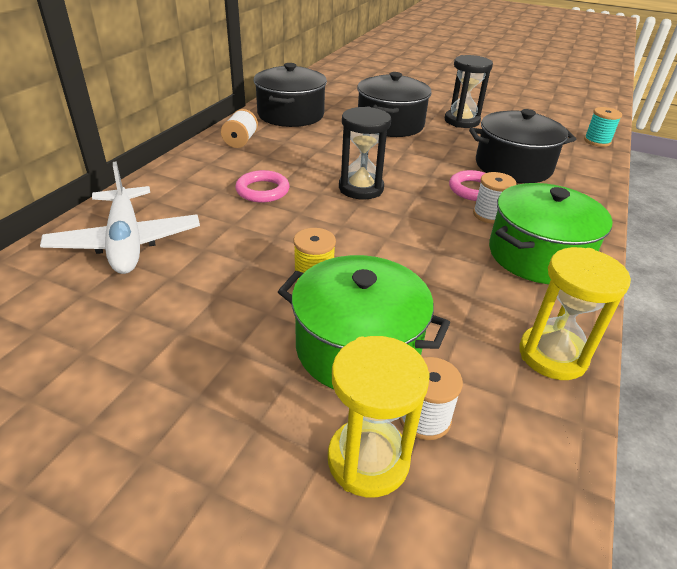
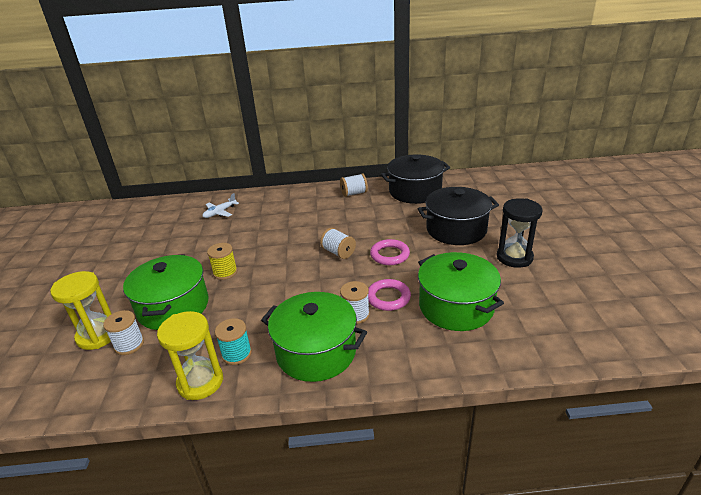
camera: 65 degrees right, 5 degrees down
white plane [40,161,200,274] -> white plane [203,193,239,218], size x0.50
pink ring [235,170,289,202] -> pink ring moved to [370,239,410,265]
black hourglass [339,106,391,200] -> white spool [320,228,356,259]
black pot [469,109,576,183] -> green pot [418,252,504,331]
turquoise spool [584,107,622,147] -> turquoise spool moved to [215,318,252,365]

